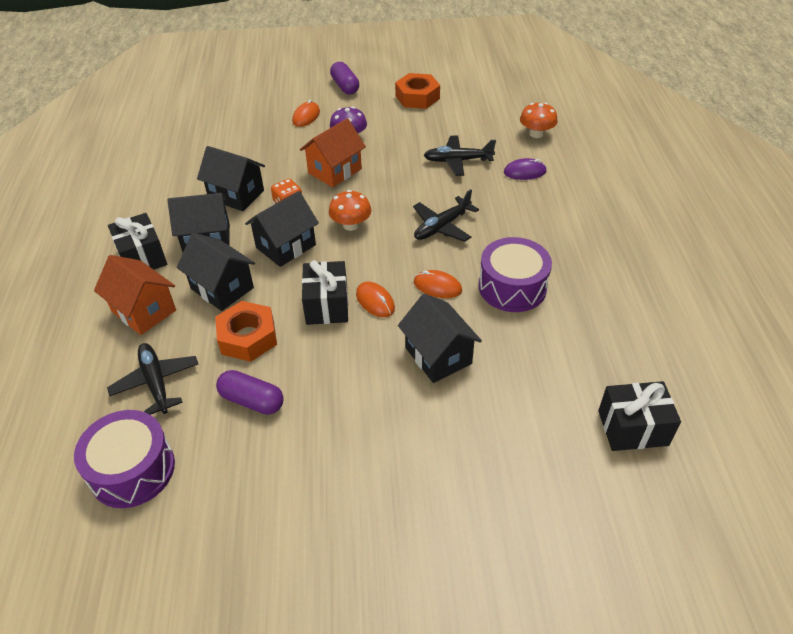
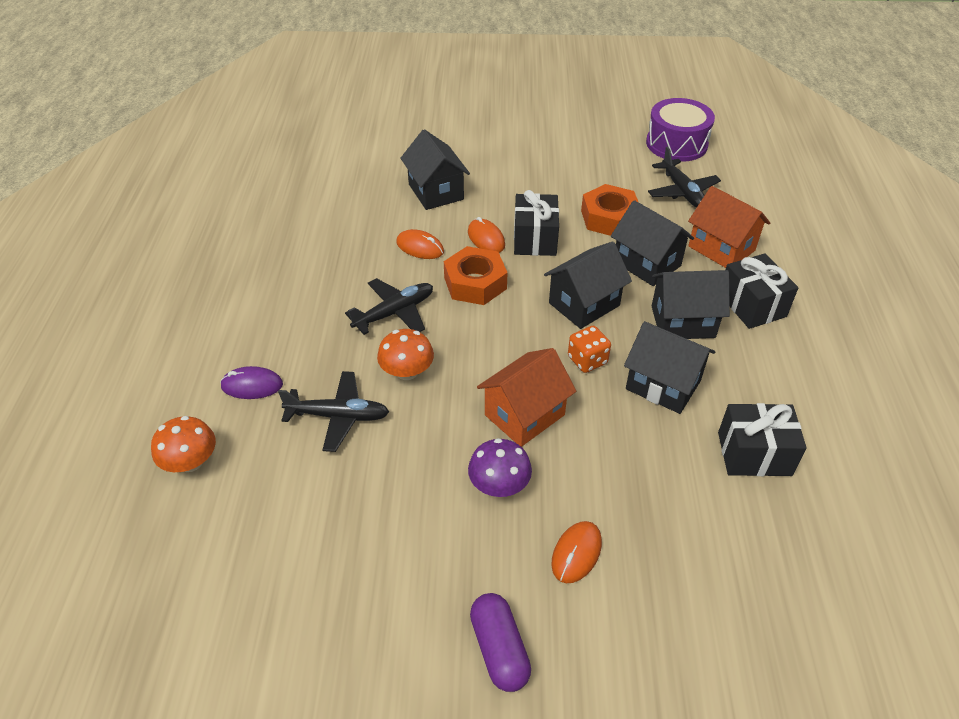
camera: 175 degrees left, 0 degrees up
purple capsule [216,370,284,415] -> none
orange mushroom [329,190,371,231] -> orange mushroom moved to [377,329,434,380]
orange nut [395,73,440,109] -> orange nut moved to [444,246,508,305]
purple drum [479,237,552,312] -> none
black gift [598,381,681,451] -> black gift moved to [718,403,807,476]

